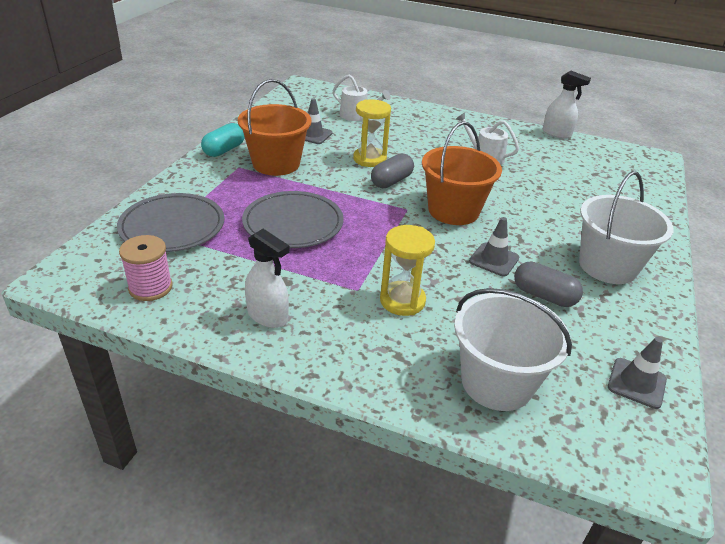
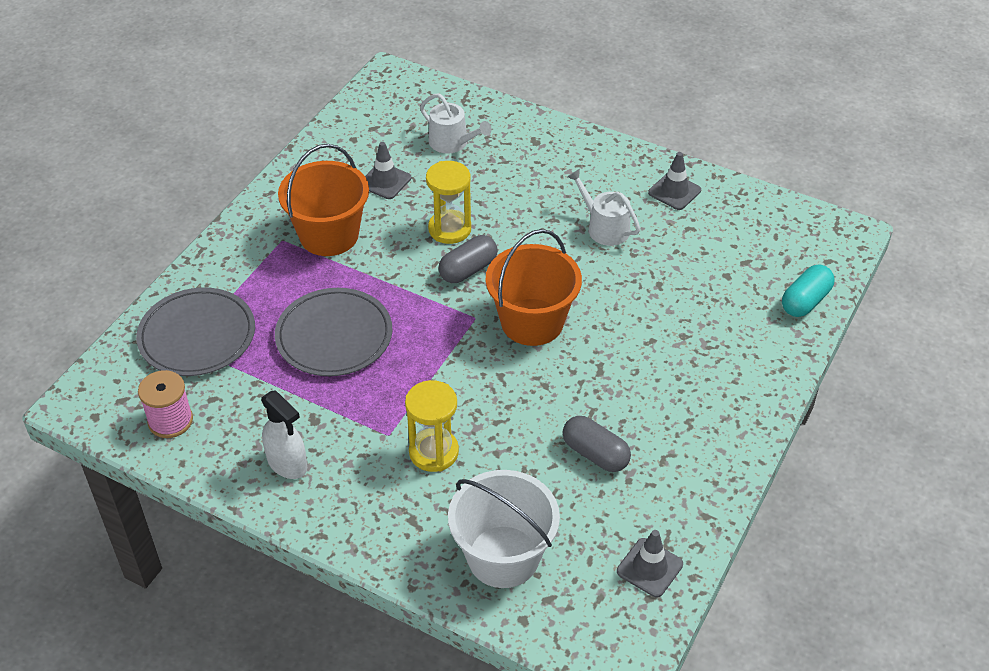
camera: 10 degrees right, 10 degrees up
turquoise capsule [201,123,245,157] -> turquoise capsule moved to [782,264,835,317]
grey traffic cone [469,217,519,276] -> grey traffic cone moved to [648,152,701,210]
white spray bottle [543,71,591,139] -> none
white bucket [579,171,674,284] -> none

